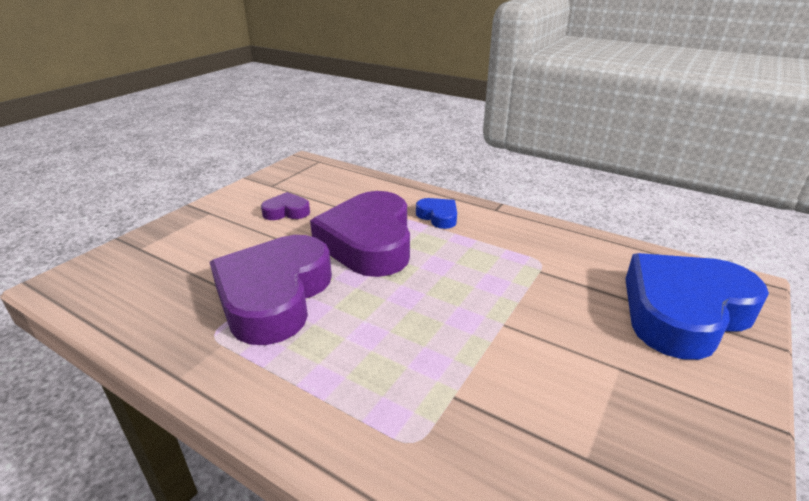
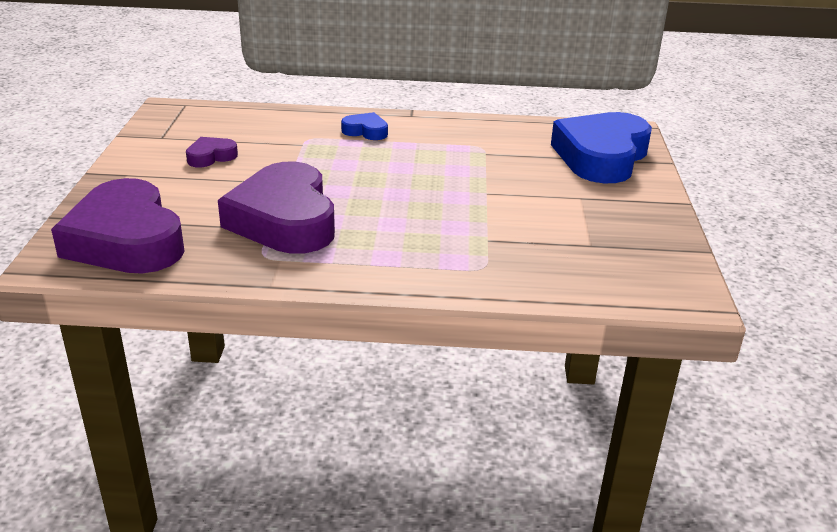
camera: 30 degrees left, 0 degrees up
purple heart [310,191,410,277] -> purple heart moved to [51,178,185,273]

